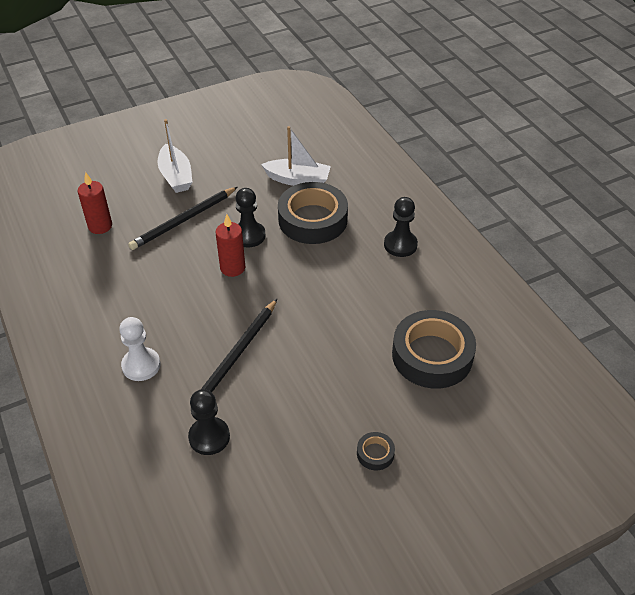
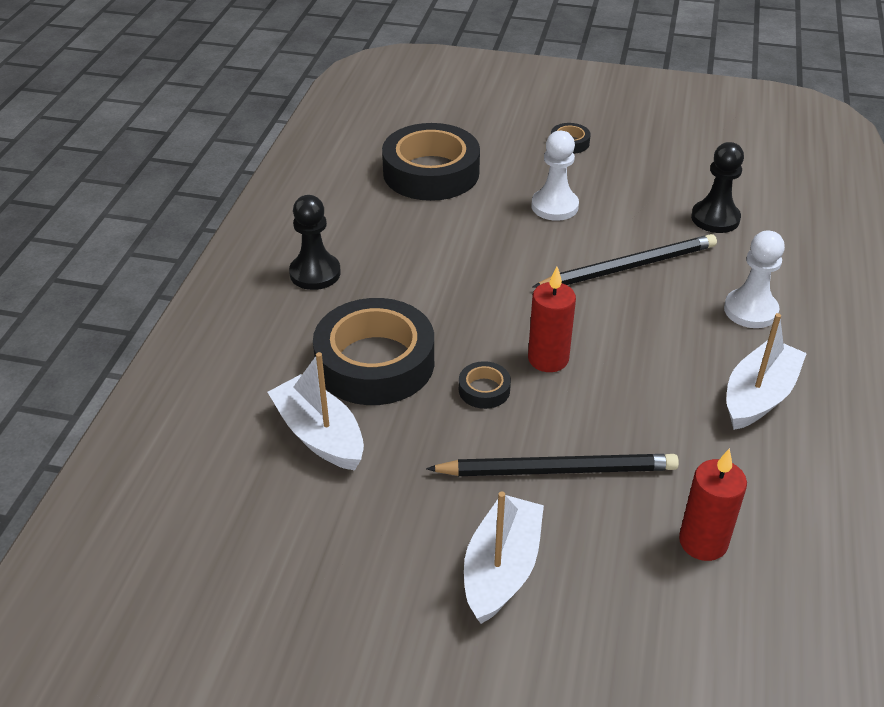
camera: 140 degrees left, 5 degrees down
black pawn [236,188,265,248] -> black tape [459,361,511,409]
none -> white pawn [531,131,579,221]
none -> white boat [727,313,807,430]

